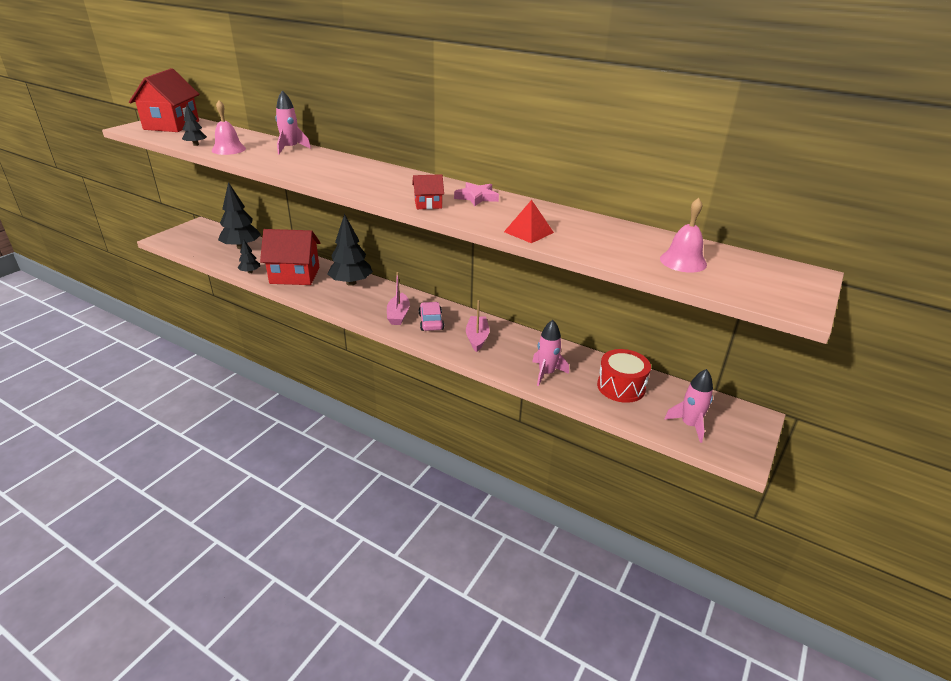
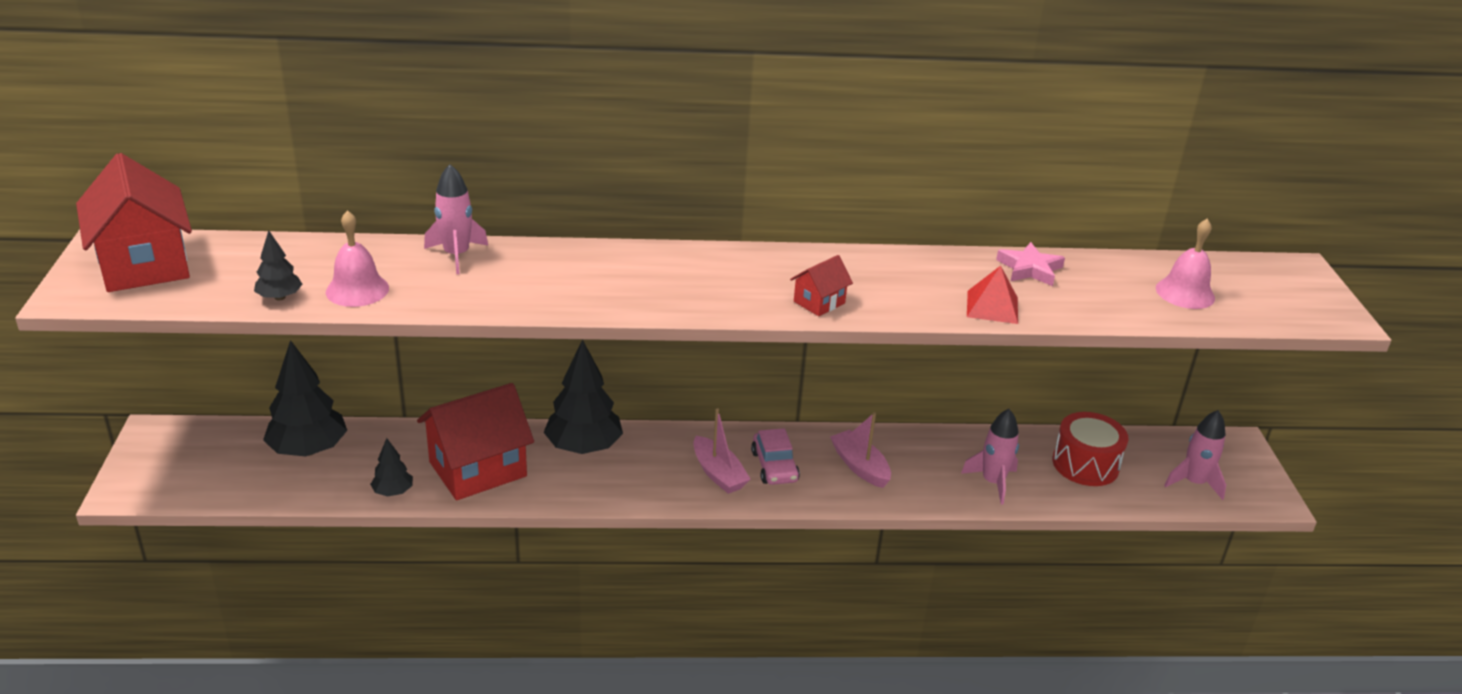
camera: 35 degrees left, 0 degrees up
pink car [419,302,444,331] -> pink car turned 150 degrees counterclockwise [751,428,800,485]
pink star [454,182,499,206] -> pink star moved to [996,242,1065,286]

